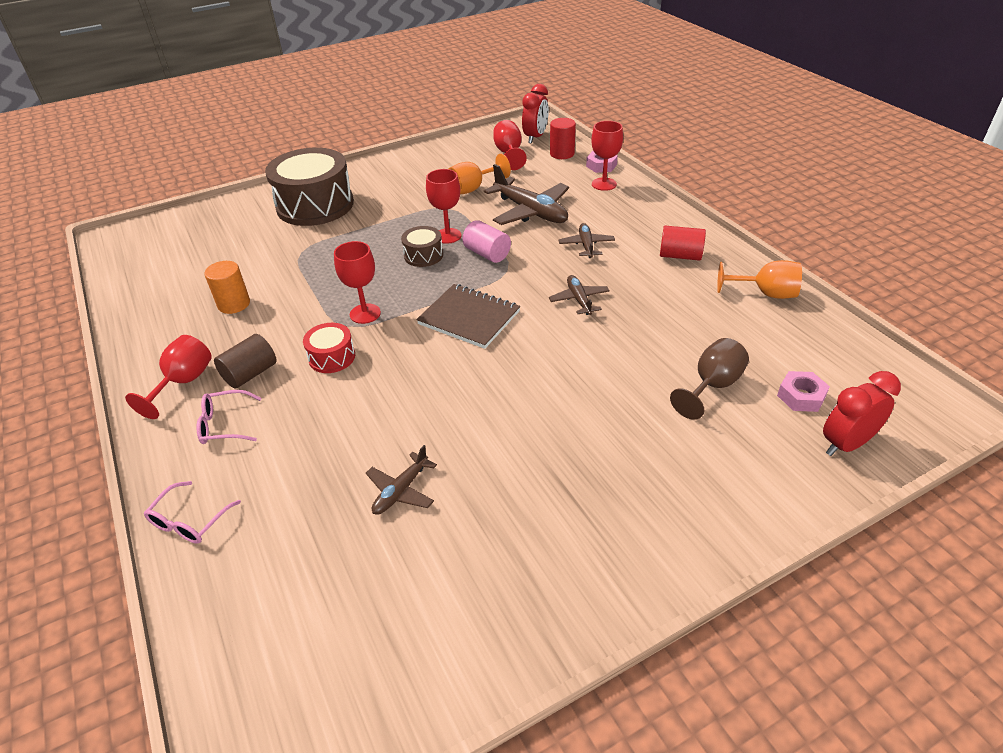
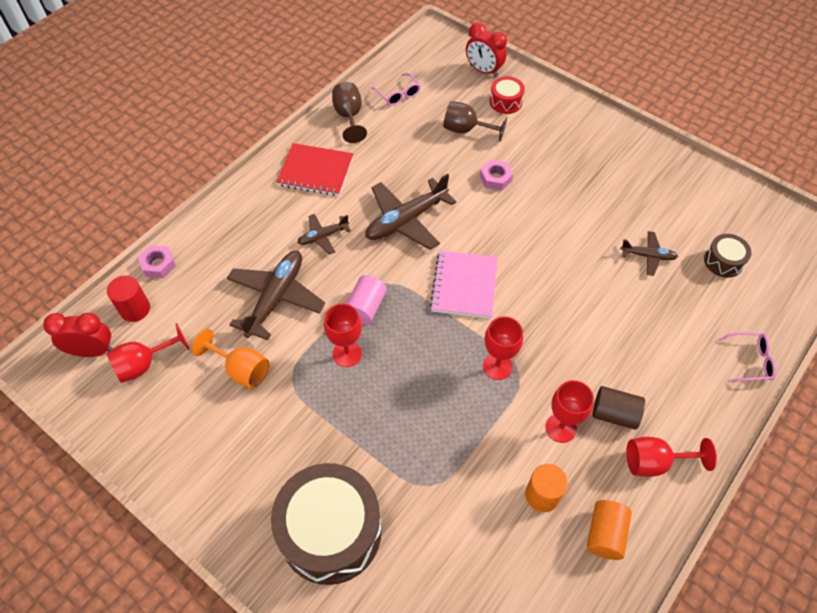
camera: 115 degrees left, 15 degrees up
pink glasses [197,390,262,444] -> pink glasses moved to [371,73,421,106]
red drum [303,323,355,373] -> red drum moved to [489,76,525,114]
brown drum [401,226,443,267] -> brown drum moved to [704,234,752,278]
brown notebook [416,284,520,349] -> pink notebook [430,251,498,318]
brown plane [549,275,610,315] -> brown plane [365,173,457,250], size x1.85
red goblet [591,121,623,191] -> red goblet moved to [545,380,594,443]
red cylinder [660,226,706,261] -> red notebook [277,143,353,196]
orange goblet [717,260,802,299] -> brown goblet [332,82,367,143]
pink nut [777,371,830,412] -> pink nut moved to [480,160,513,191]
none -> orange cylinder [587,500,632,560]

